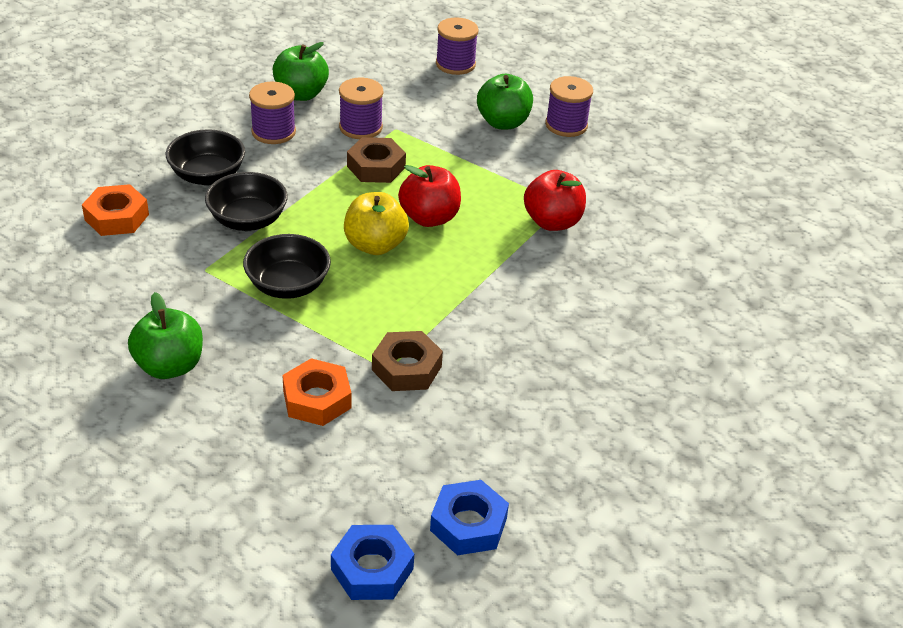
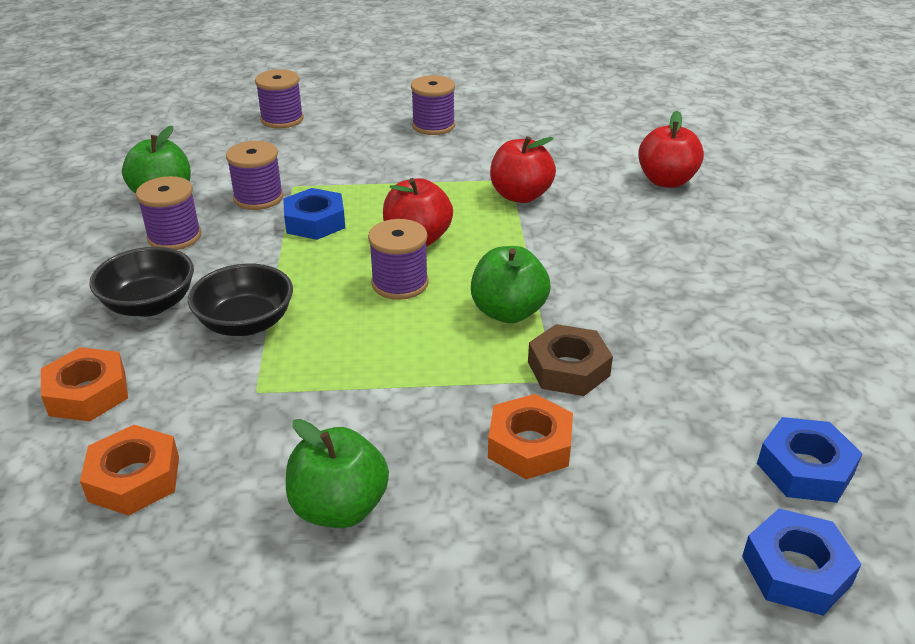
camera: 35 degrees left, 5 degrees down
black bowl [243,234,331,299] -> none
yellow apple [344,192,409,255] -> purple spool [368,219,429,300]
brown nut [347,137,406,183] -> blue nut [283,188,345,240]
green apple [477,74,533,129] -> green apple moved to [471,246,551,323]
none -> orange nut [80,425,179,516]
none -> red apple [638,111,704,188]

